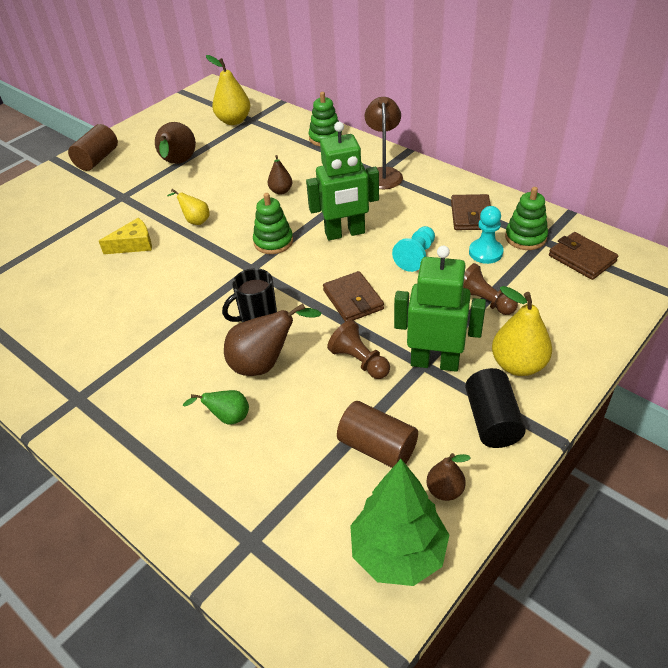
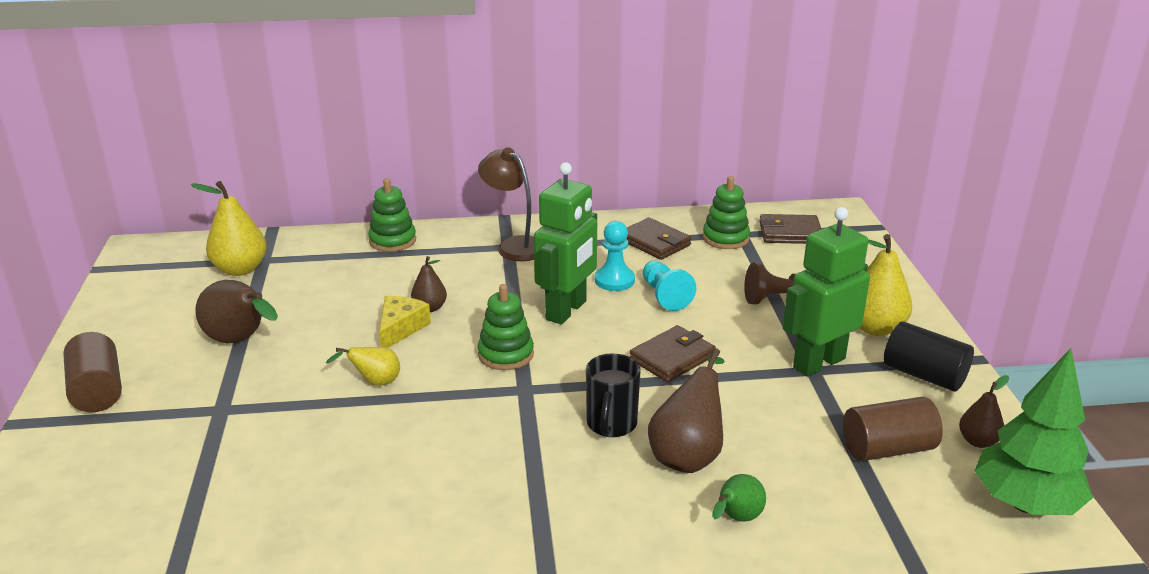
camera: 50 degrees left, 15 degrees down
yellow cheese [99,218,152,254] -> yellow cheese moved to [379,296,431,348]
brown wallet [323,271,384,322] -> brown wallet turned 60 degrees counterclockwise [630,325,716,382]
brown pawn [327,320,390,379] -> none
turquoise pawn [469,206,503,264] -> turquoise pawn moved to [595,221,635,291]

